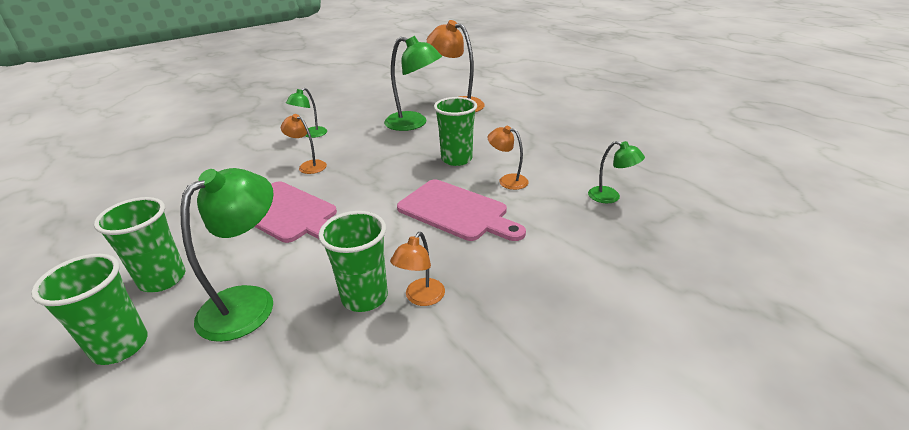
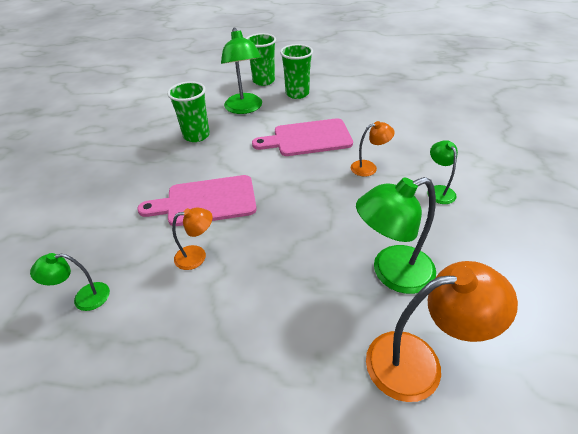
camera: 135 degrees right, 10 degrees up
orange lamp [390,232,445,306] -> none
green cup [434,97,477,166] -> none

